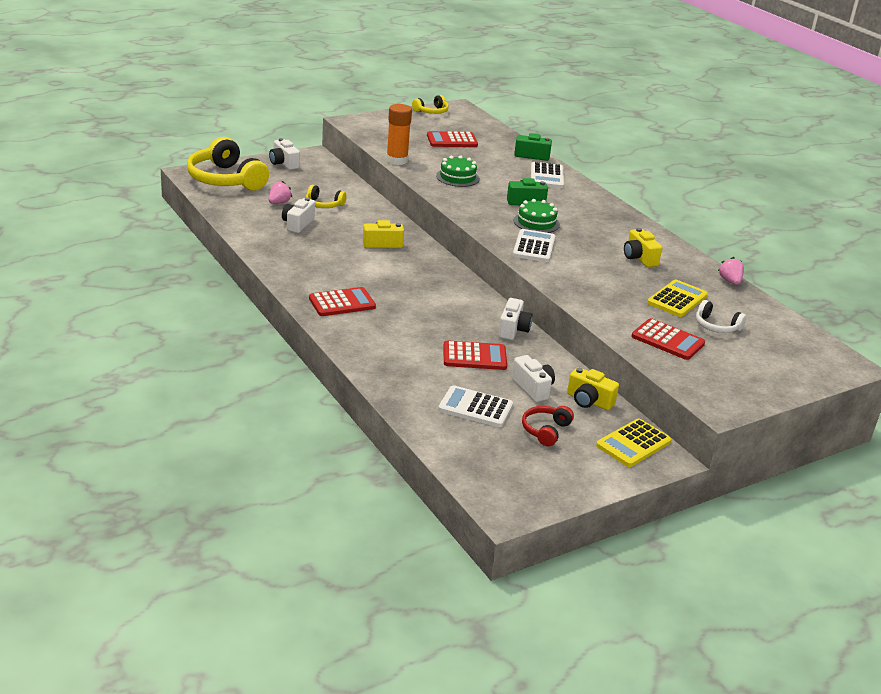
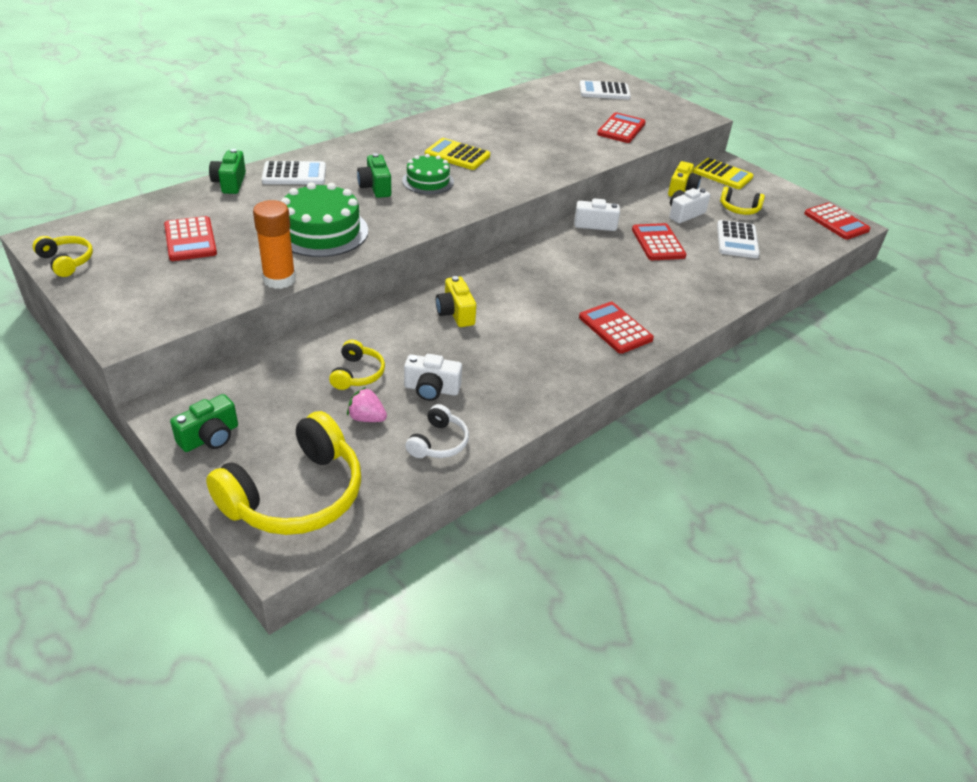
camera: 100 degrees left, 10 degrees up
white camera [269,138,300,170] -> green camera [170,394,238,452]
green cake [436,155,480,187] -> green cake [281,182,368,257], size x1.62
white calculator [513,229,555,262] -> white calculator moved to [579,80,631,100]
red headphones [522,406,574,446] -> yellow headphones [720,187,765,215]
yellow camera [624,228,662,267] -> none
yellow calculator [647,280,708,317] -> yellow calculator moved to [425,138,490,170]
white headphones [696,300,746,333] -> white headphones moved to [405,404,469,458]
pink strawberry [718,257,744,285] -> none
none -> red calculator [804,203,870,240]

